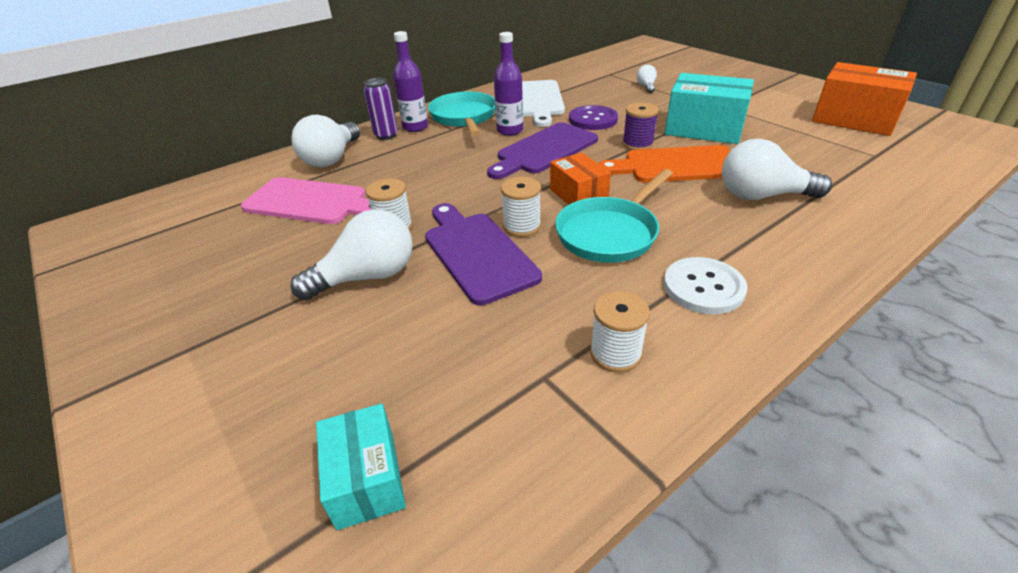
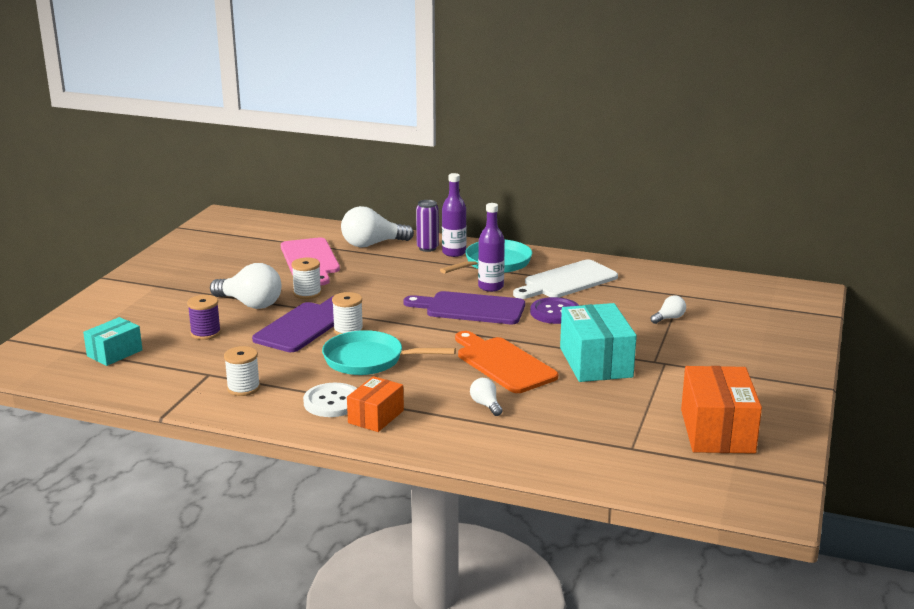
camera: 55 degrees right, 15 degrees down
orange box [550,152,611,205] -> orange box moved to [347,376,404,432]
purple spool [622,103,659,150] -> purple spool moved to [187,295,221,340]
white light bulb [722,139,832,200] -> white light bulb [470,378,503,416], size x0.49

